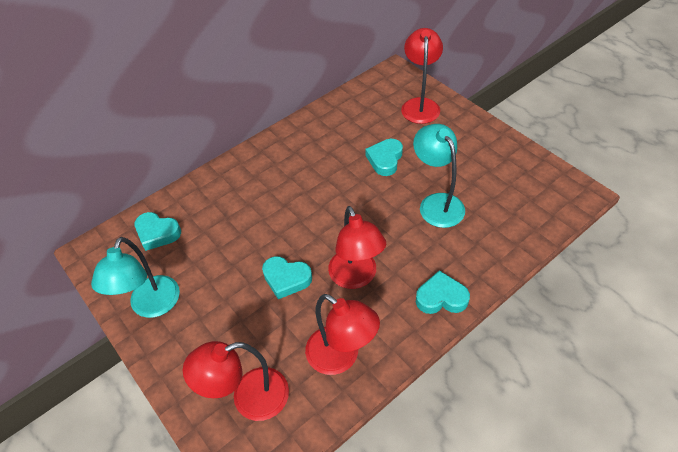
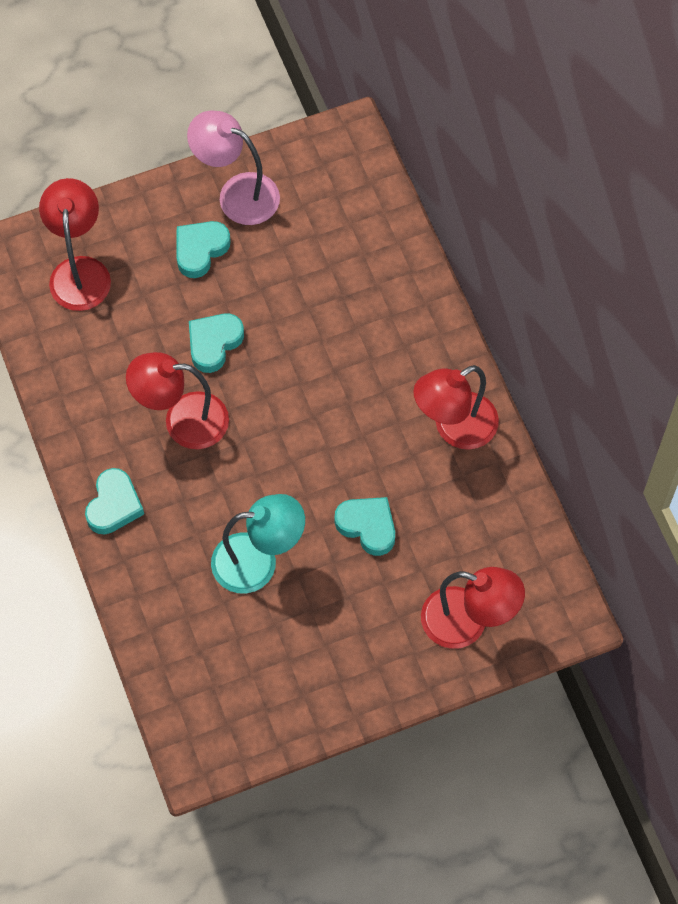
camera: 105 degrees right, 15 degrees up
turquoise lamp [91,237,180,318] -> pink lamp [187,110,280,225]
turquoise heart [135,212,181,251] -> turquoise heart moved to [176,221,231,278]
red lamp [305,294,380,375] -> red lamp moved to [414,365,499,450]

